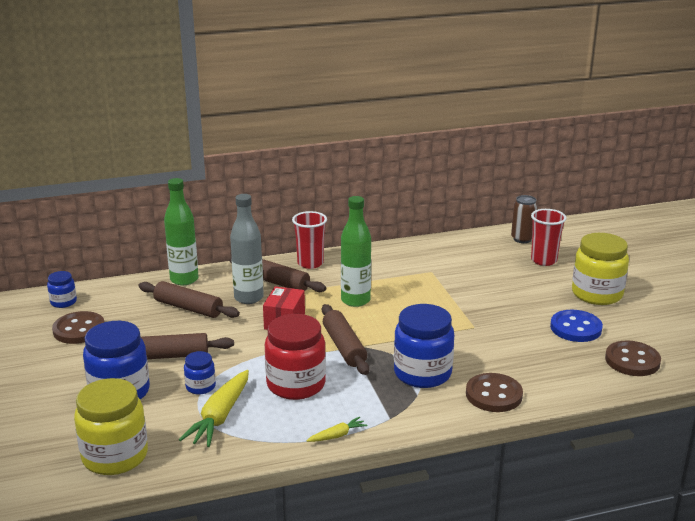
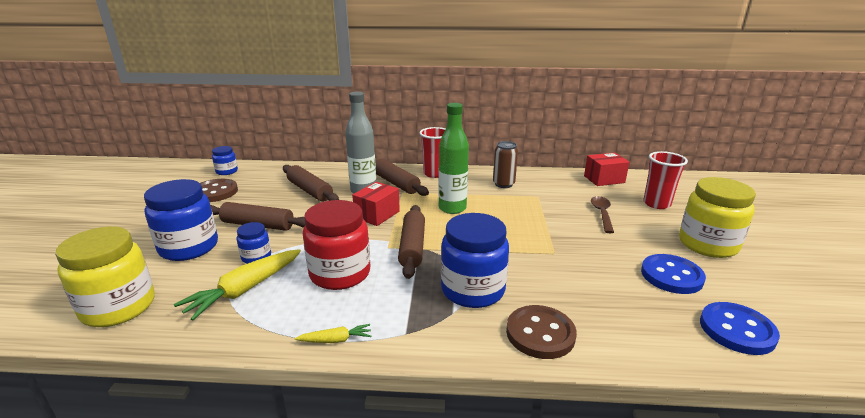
camera: 20 degrees right, 0 degrees up
green bottle [164,178,199,285] -> none
brown can [511,195,538,243] -> brown can moved to [493,141,518,188]
brown button [605,341,661,376] -> blue button [700,302,780,355]
none -> red box [584,153,630,186]
none -> brown spoon [591,196,614,233]

